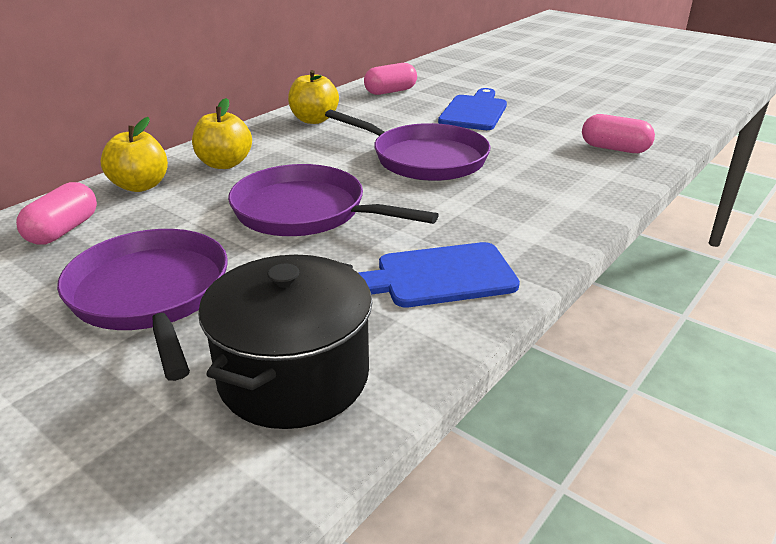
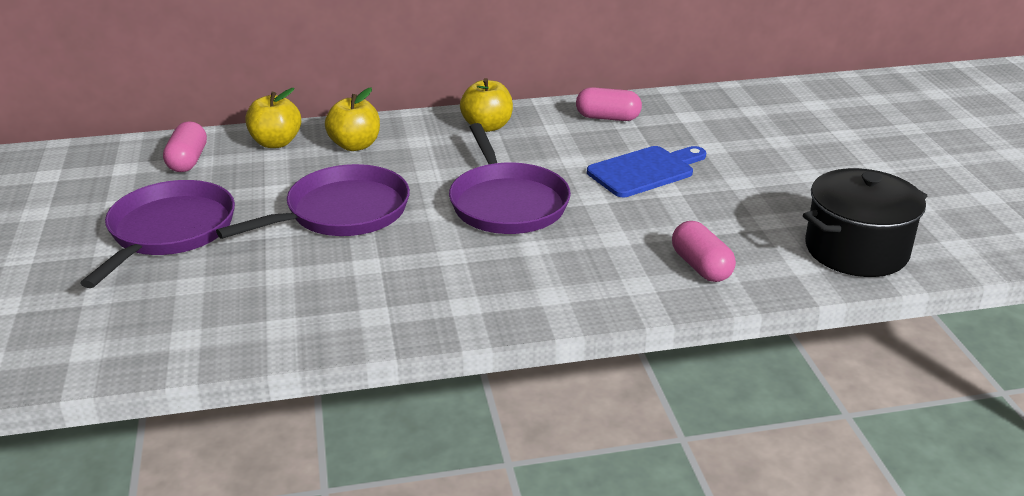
camera: 40 degrees right, 0 degrees up
pink capsule [16,182,97,245] -> pink capsule turned 60 degrees counterclockwise [163,121,207,172]
black pot [198,255,372,429] -> black pot moved to [803,168,927,277]
purple pan [228,164,439,236] -> purple pan turned 75 degrees clockwise [216,164,410,239]
blue cutting board [358,242,520,307] -> none

